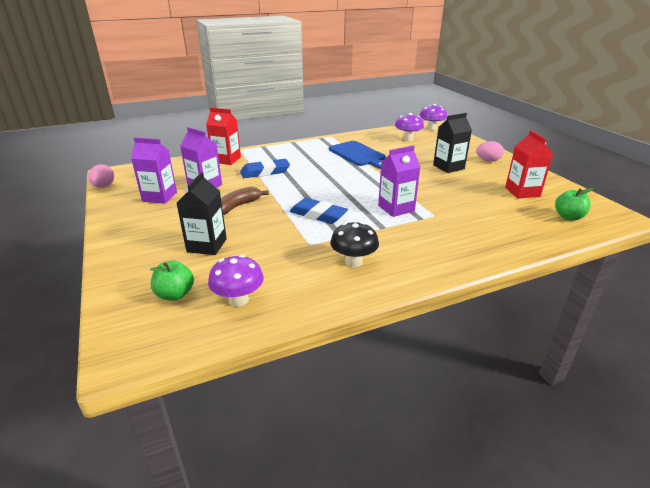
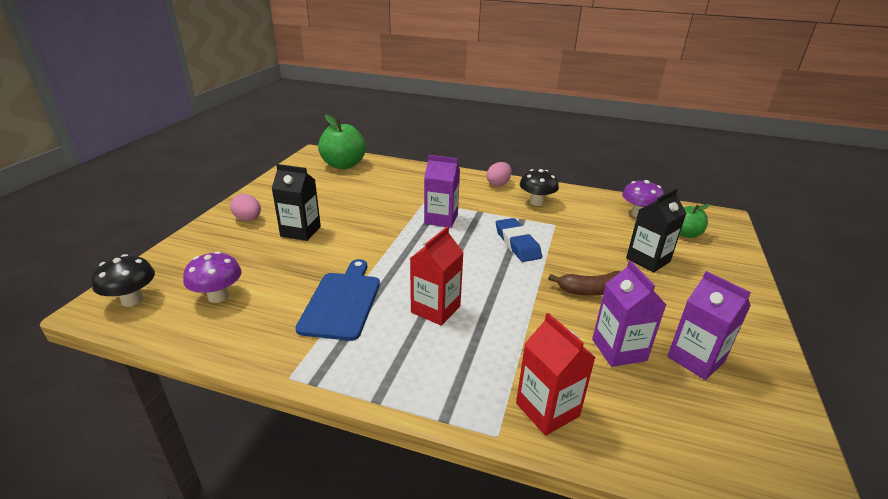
camera: 140 degrees left, 0 degrees up
pink egg [88,164,114,188] -> pink egg moved to [487,162,512,186]
blue eraser [240,159,290,178] -> none
purple mushroom [420,104,447,131] -> black mushroom [92,254,155,307]
red carton [505,130,553,198] -> red carton moved to [410,227,464,326]
green apple [555,188,593,221] -> green apple [318,115,366,169], size x1.75

